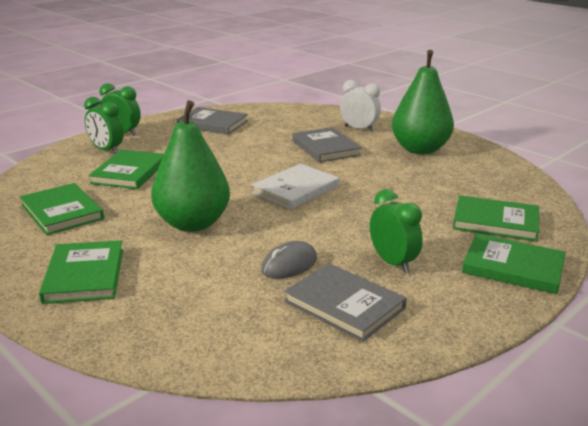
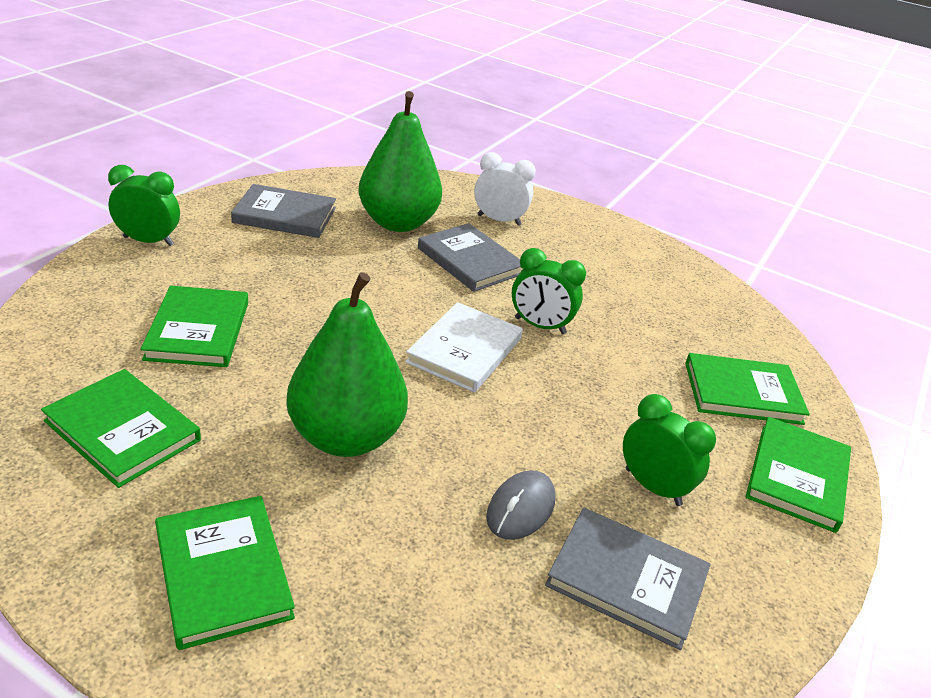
camera: 20 degrees left, 10 degrees up
green clock [84,97,124,154] -> green clock moved to [512,248,586,334]
green pear [392,50,454,154] -> green pear moved to [358,91,442,232]
green book [462,233,566,294] -> green book turned 75 degrees counterclockwise [746,417,851,533]

